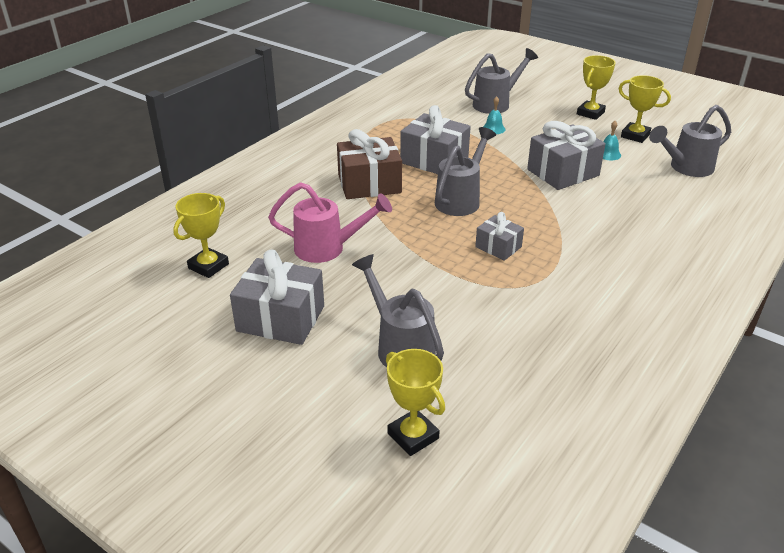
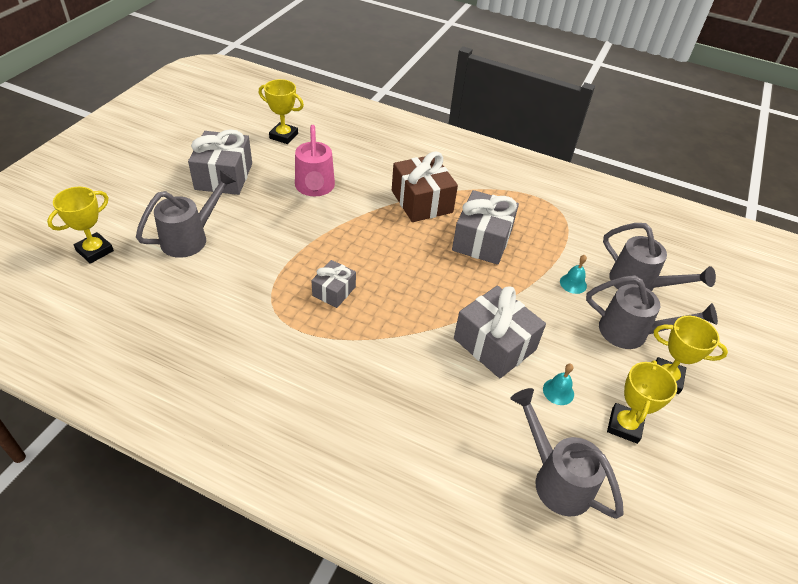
camera: 75 degrees right, 10 degrees up
grey watering can [435,127,496,216] -> grey watering can moved to [586,275,718,349]

